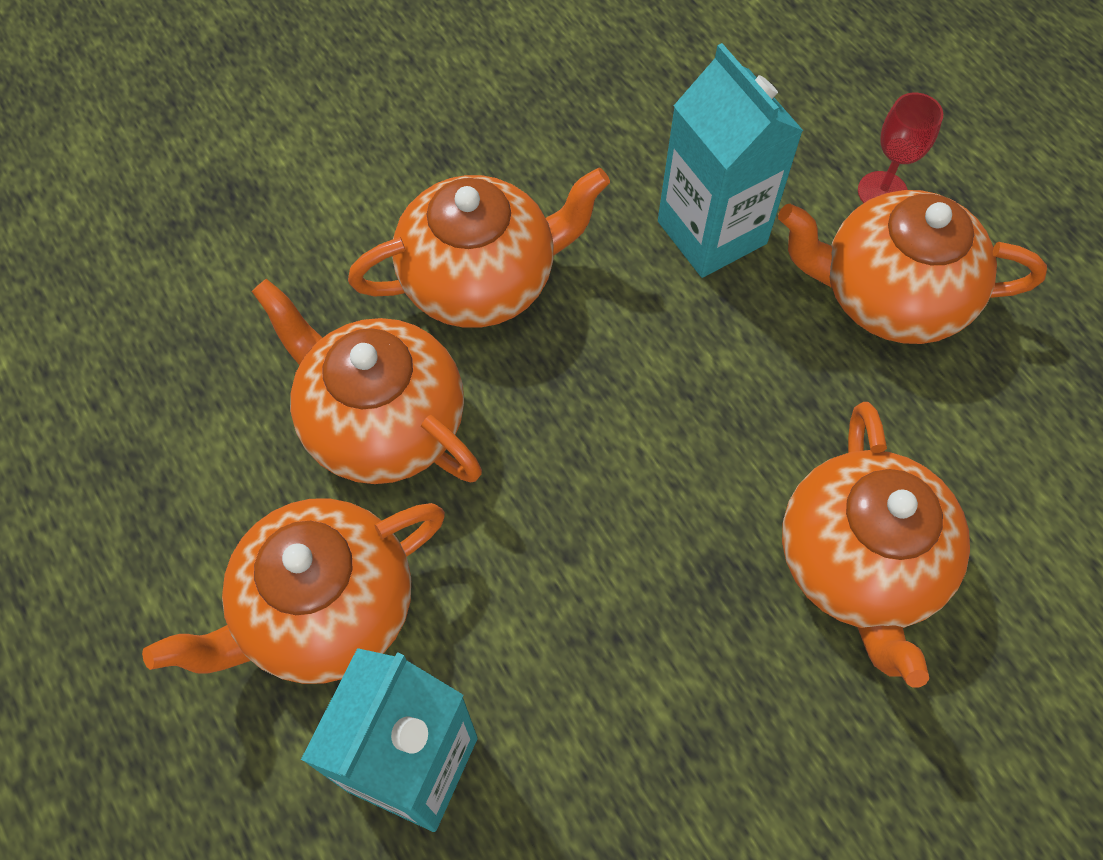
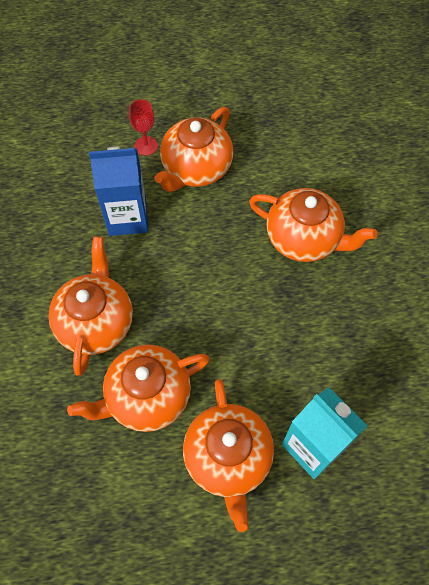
camera: 65 degrees left, 0 degrees up
turquoise carton [658,43,803,278] -> blue carton [89,147,148,236]

